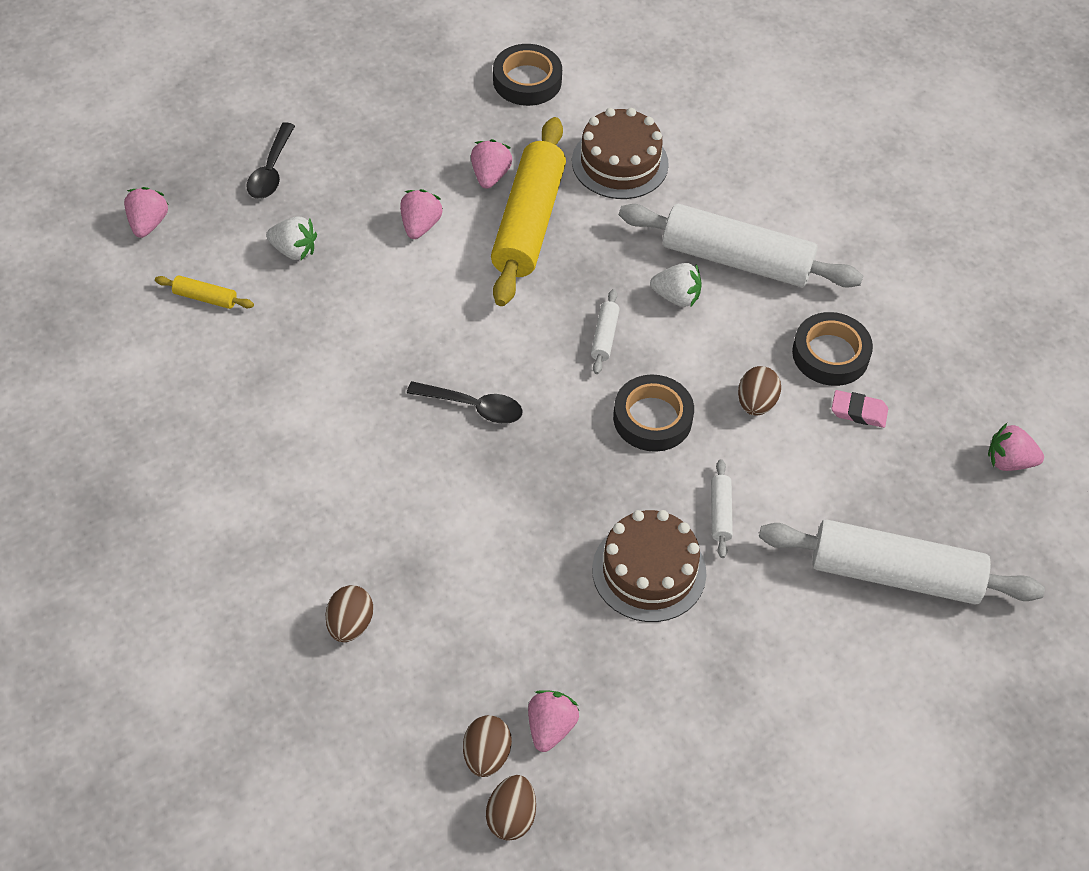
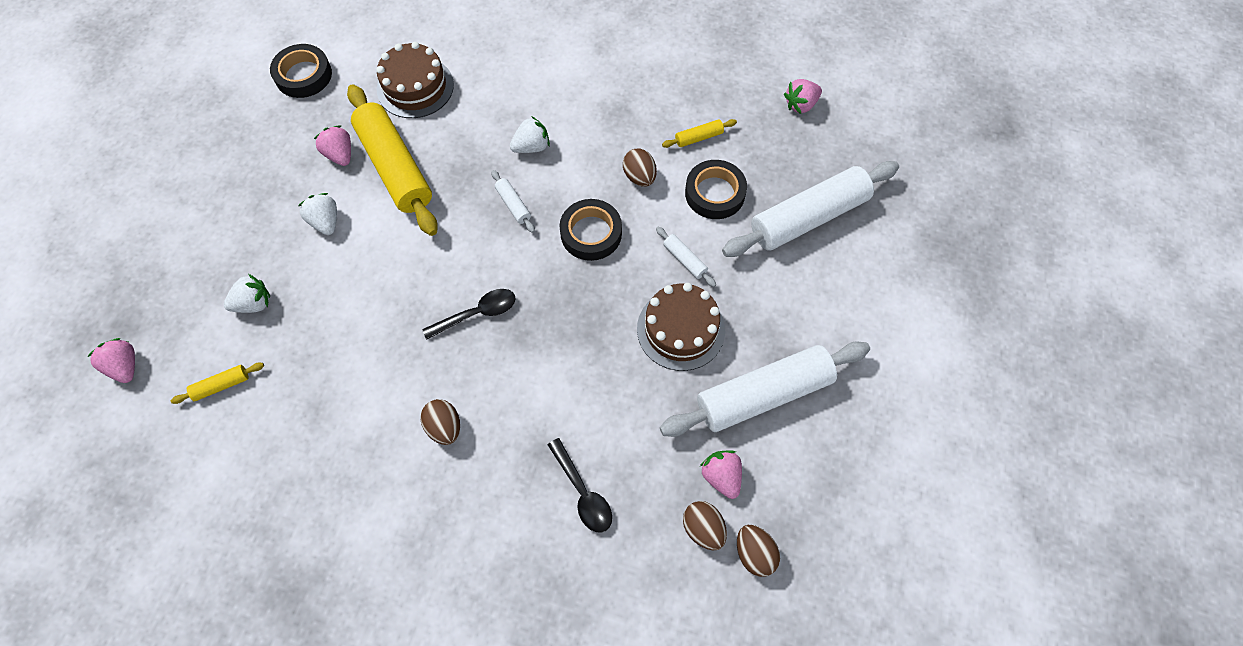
camera: 40 degrees left, 10 degrees up
black spoon [247,122,295,199] -> black spoon moved to [548,438,612,533]
brown egg [326,585,373,642] -> brown egg moved to [421,399,460,445]
pink strawberry [400,189,443,239] -> white strawberry [298,193,337,235]
white rolling pin [619,204,863,288] -> white rolling pin moved to [660,342,870,437]
black tape [792,312,873,386] -> black tape moved to [685,160,747,219]
pink eraser [831,390,888,428] -> yellow rolling pin [662,119,737,148]

